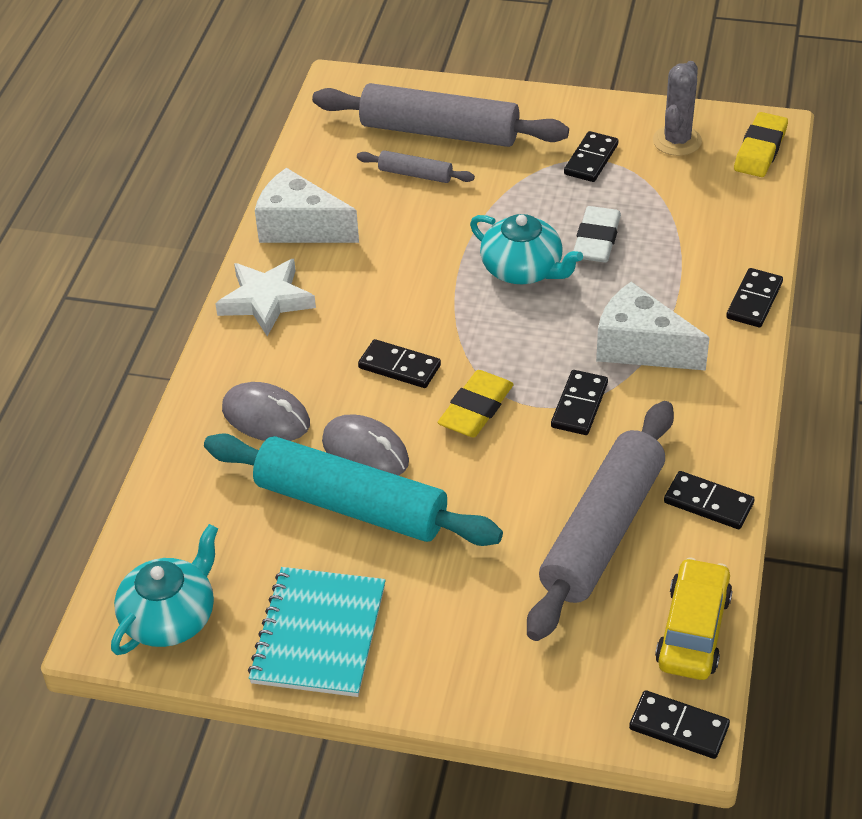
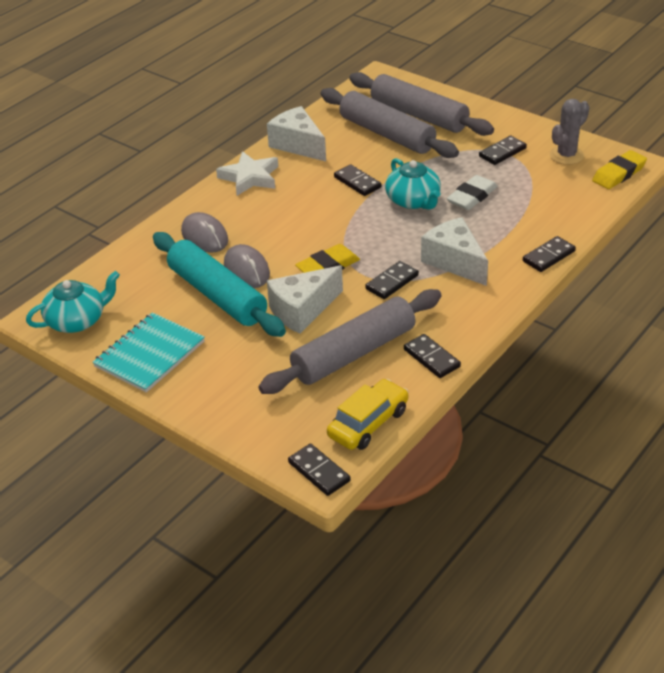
camera: 25 degrees right, 5 degrees down
grey rolling pin [357,150,475,183] -> grey rolling pin [321,88,459,158], size x2.18
black domino [358,339,441,388] -> black domino moved to [334,165,381,196]
none -> white cheese [267,265,343,334]

